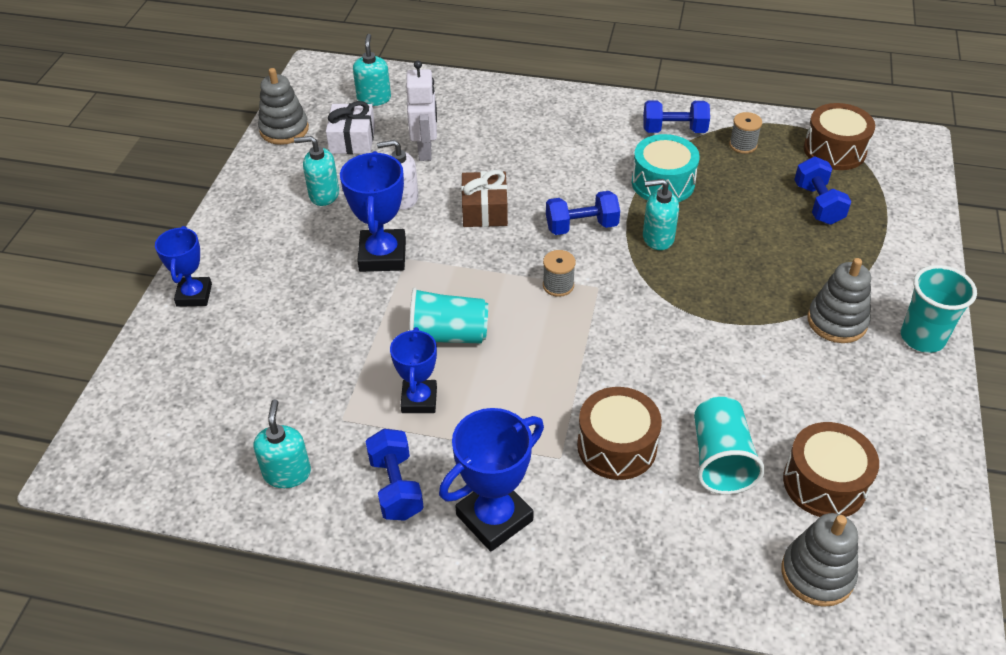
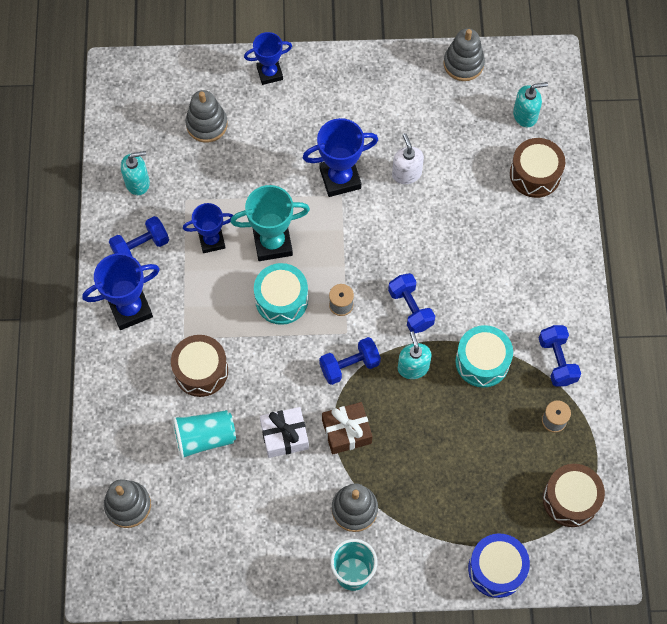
camera: 75 degrees right, 20 degrees up
turquoise soap dispenser [294,136,339,206] -> none
white gift [326,101,375,154] -> white gift moved to [260,407,309,458]
white robot [406,60,437,161] -> none
turquoise cup [409,287,488,344] -> turquoise trophy [230,185,310,261]
blue trophy [439,408,544,551] -> blue trophy turned 60 degrees counterclockwise [82,253,160,330]
brown gift [461,170,508,227] -> brown gift moved to [322,402,372,455]
brown drum [783,422,879,517] -> brown drum moved to [510,138,565,198]
blue dumbbell [794,157,852,225] -> blue dumbbell moved to [319,337,381,385]
none -> grey stacking toy [186,90,228,142]
none -> turquoise drum [254,263,308,325]
none -> blue drum [468,533,530,598]

